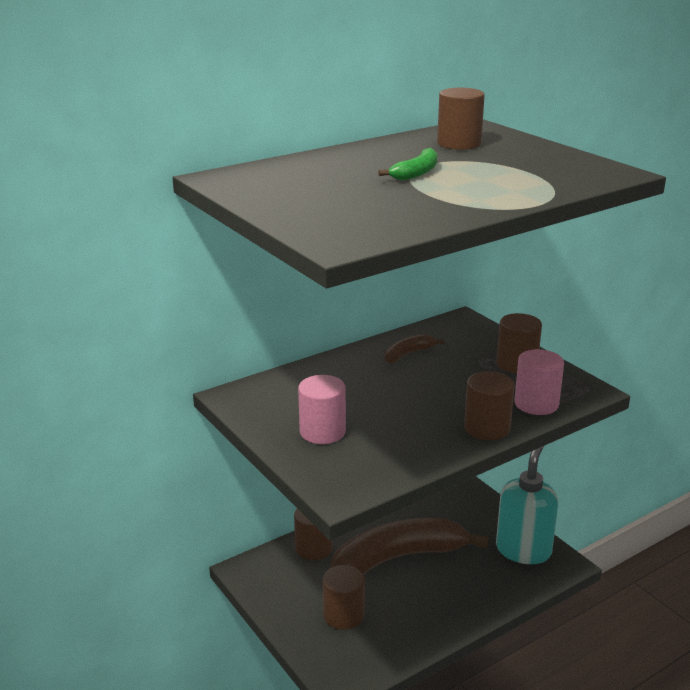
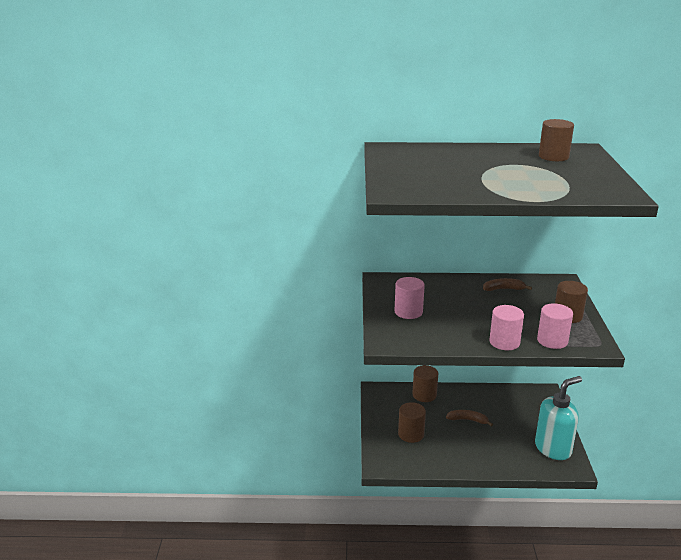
camera: 35 degrees right, 0 degrees up
brown banana [330,518,489,575] -> brown banana [446,410,493,427], size x0.42
green banana [378,148,437,181] -> none
brown cylinder [464,371,515,440] -> pink cylinder [489,305,524,350]

